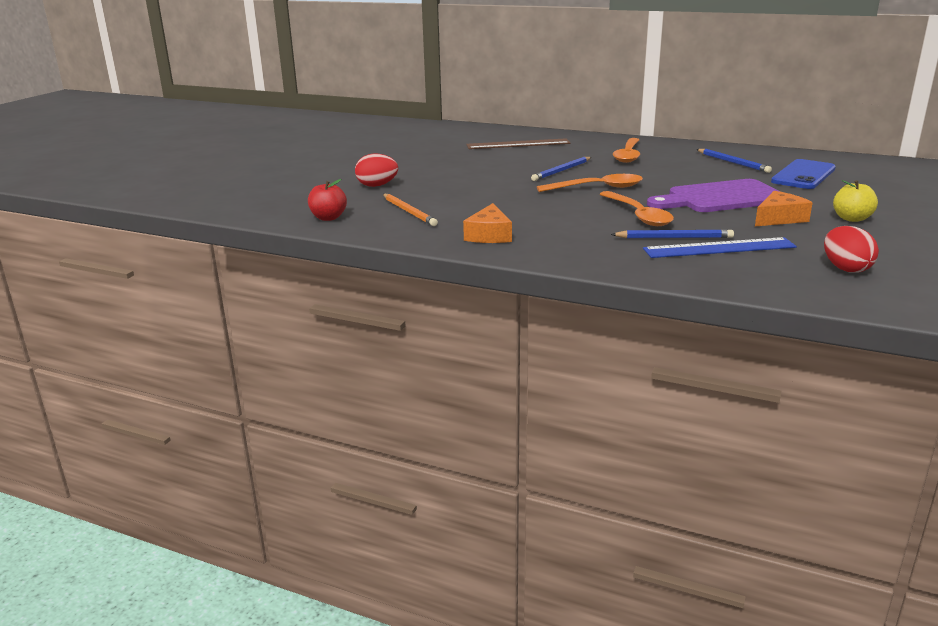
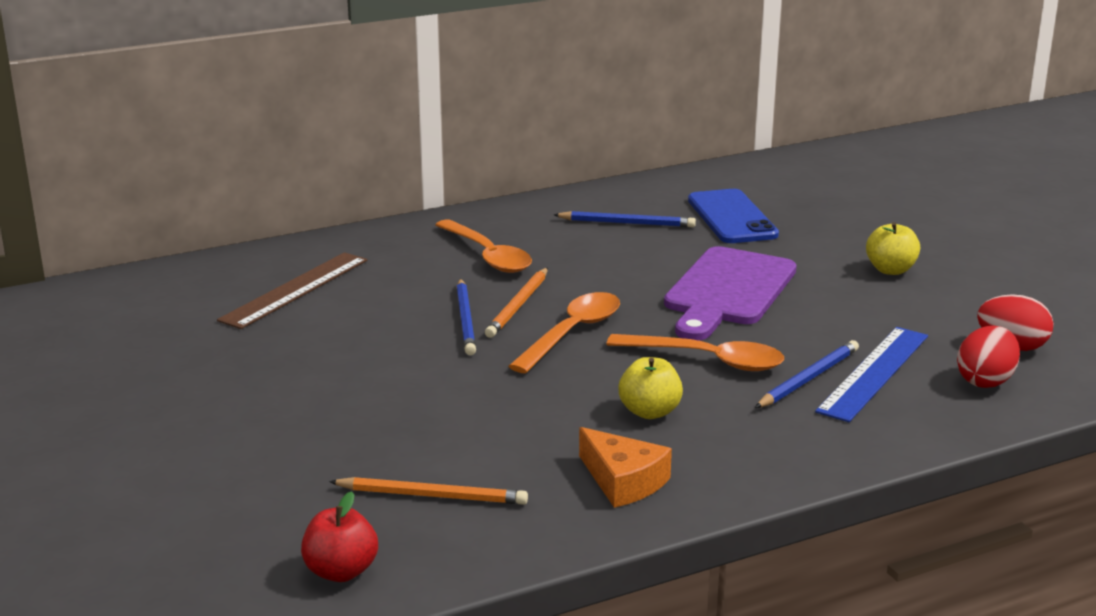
camera: 50 degrees left, 0 degrees up
red egg [355,154,398,187] -> red egg moved to [957,325,1020,388]
orange cheese [755,191,812,226] -> none
none -> orange pencil [485,268,548,338]
none -> yellow apple [618,357,683,419]

